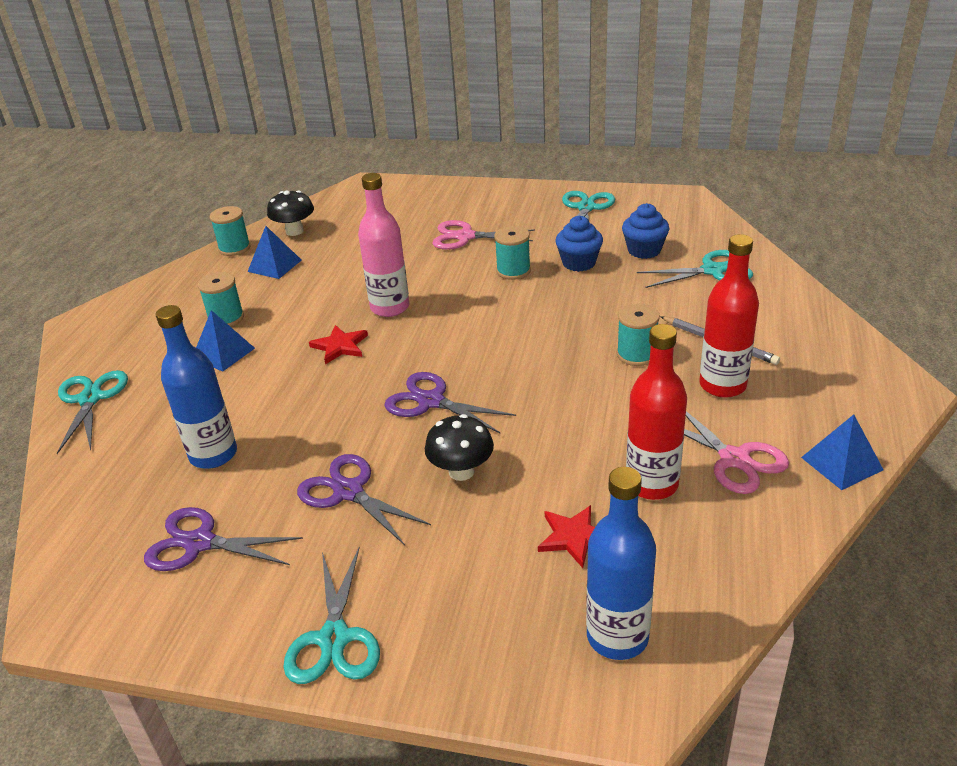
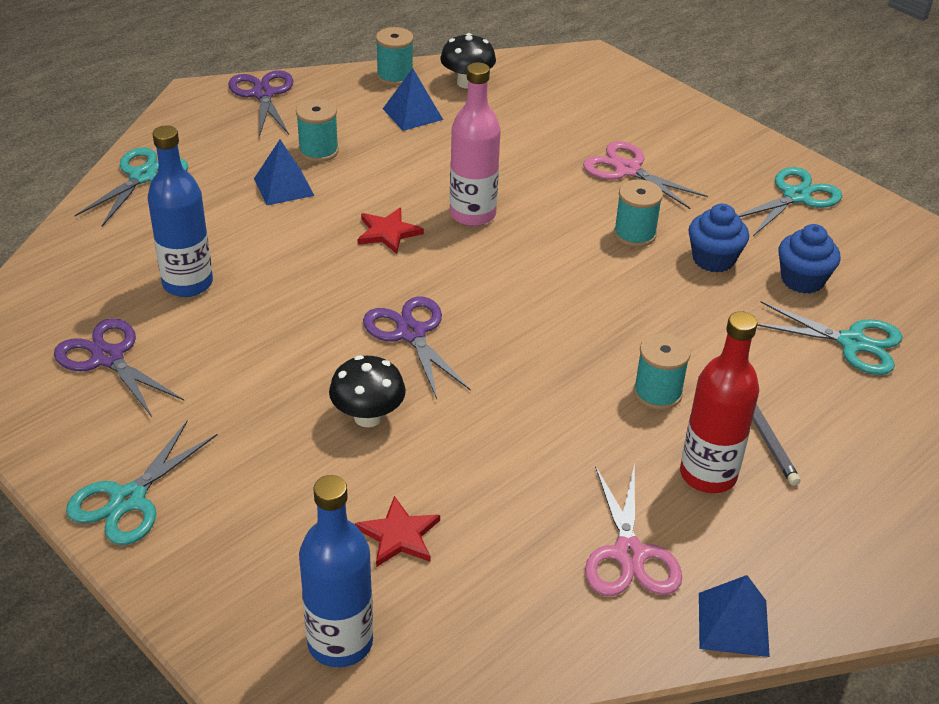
camera: 30 degrees right, 5 degrees up
purple scissors [297,454,431,545] -> purple scissors moved to [228,70,293,137]
red bottle [626,324,687,500] -> none

